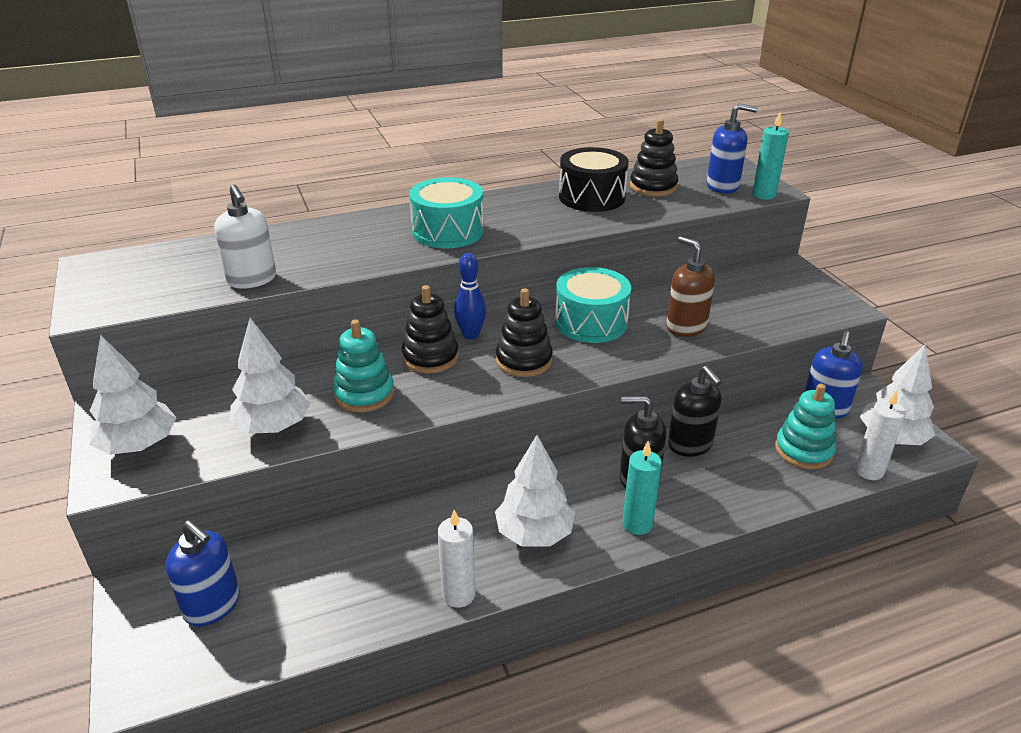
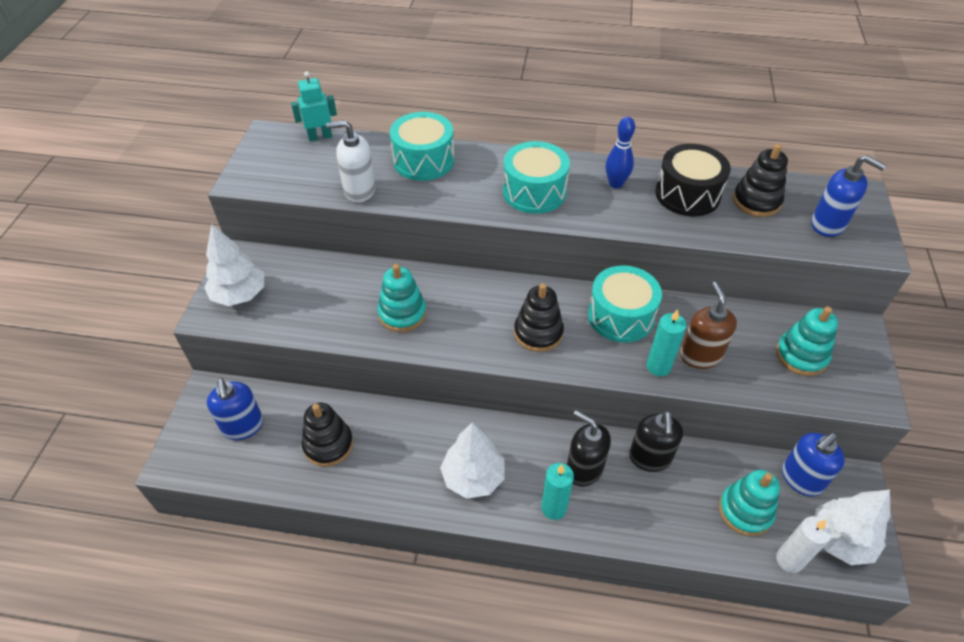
camera: 30 degrees right, 15 degrees up
white soap dispenser [214,185,276,289] -> white soap dispenser turned 90 degrees clockwise [326,120,375,202]
white tree [230,318,311,434] -> none
black stacking toy [402,285,459,374] -> black stacking toy moved to [302,403,353,467]
white candle [438,510,475,608] -> none
blue bowling pin [454,253,486,339] -> blue bowling pin moved to [606,117,635,189]
turquoise candle [752,112,789,200] -> turquoise candle moved to [647,309,686,376]
none -> turquoise robot [291,71,337,142]
none -> turquoise drum [390,112,454,181]
none -> turquoise stacking toy [776,307,838,376]

